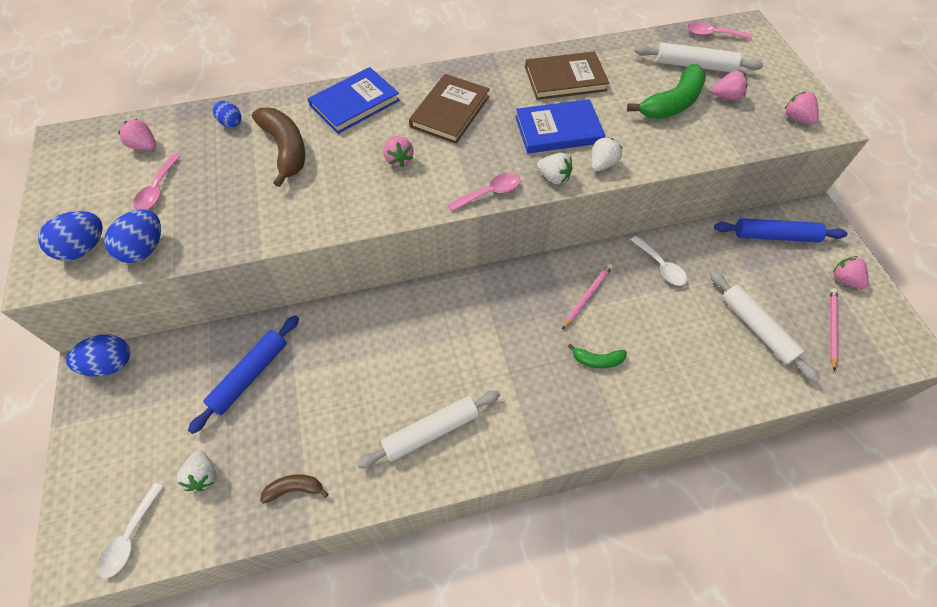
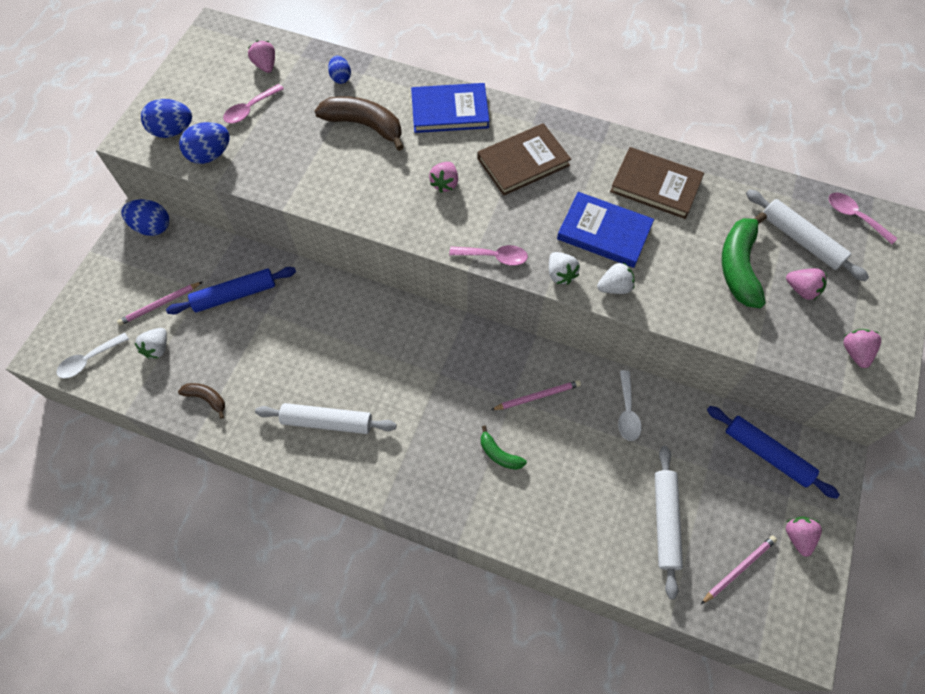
camera: 35 degrees right, 5 degrees up
brown banana [252,108,305,187] -> brown banana turned 75 degrees counterclockwise [315,96,404,151]
green banana [627,64,706,119] -> green banana turned 105 degrees clockwise [722,212,767,308]
none -> pink pencil [117,282,202,326]

